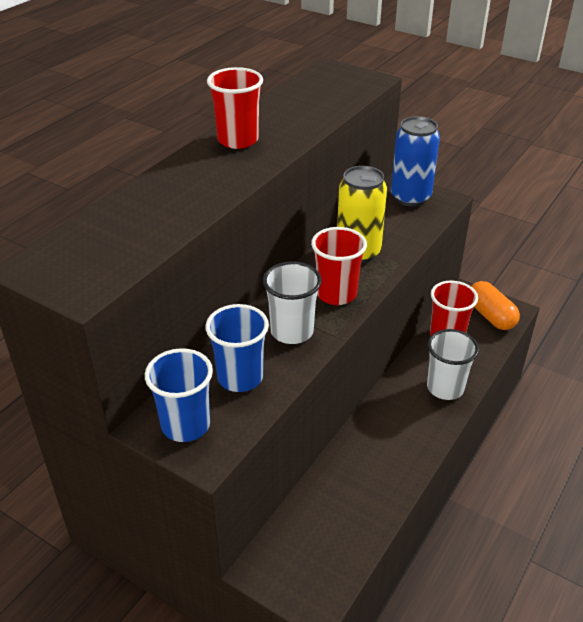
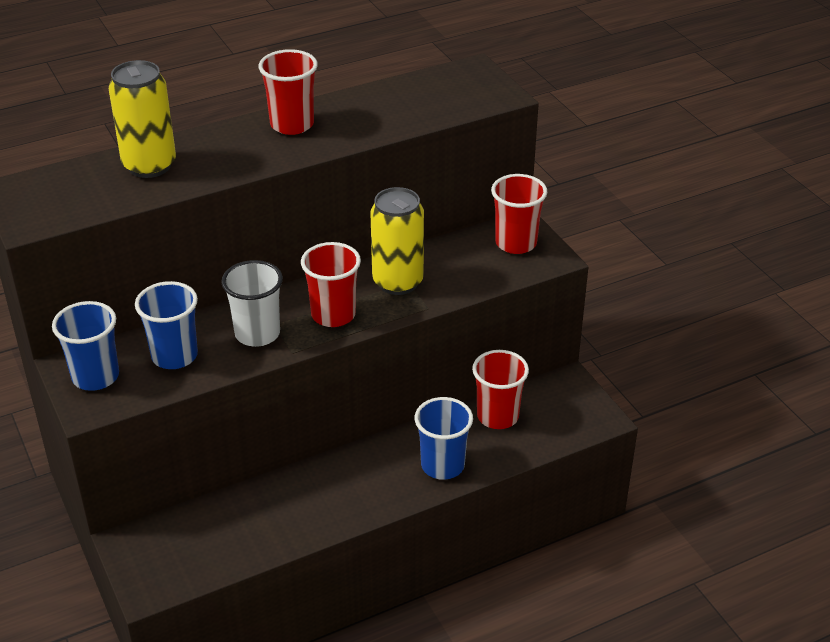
camera: 30 degrees right, 0 degrees up
blue can [391,116,440,207] -> red cup [491,174,547,254]
white cup [427,329,479,400] -> blue cup [415,397,473,480]
orange capsule [471,281,520,330] -> none
none -> yellow can [109,60,176,178]

